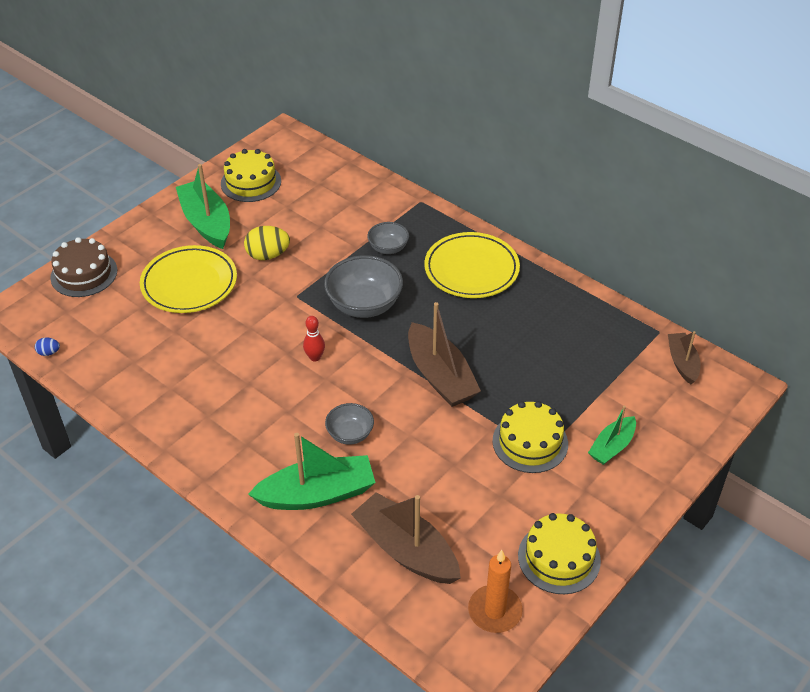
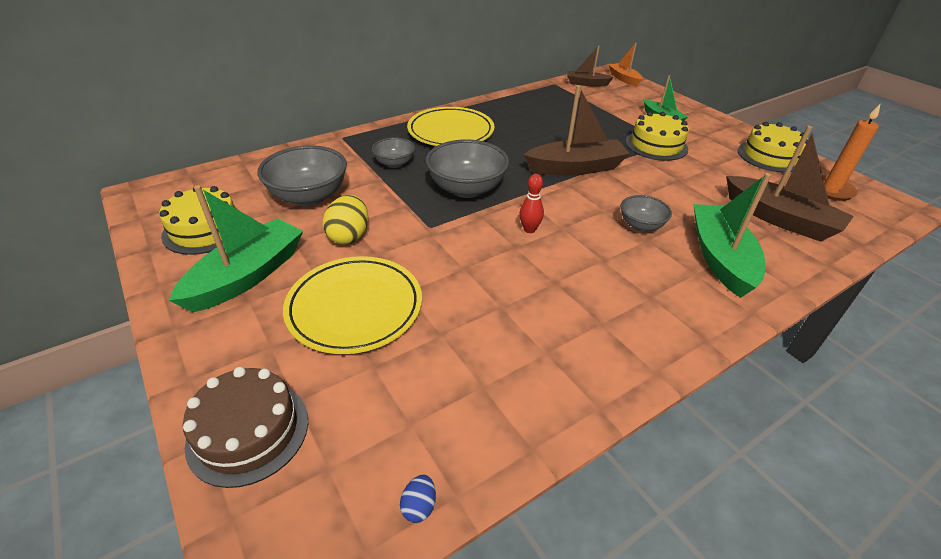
camera: 75 degrees left, 5 degrees down
green boat [176,164,230,249] -> green boat turned 135 degrees clockwise [169,185,303,312]
brown boat [351,492,461,584] -> brown boat turned 105 degrees counterclockwise [726,126,854,242]
none -> grey bowl [257,145,347,206]
none -> orange boat [609,43,643,86]

